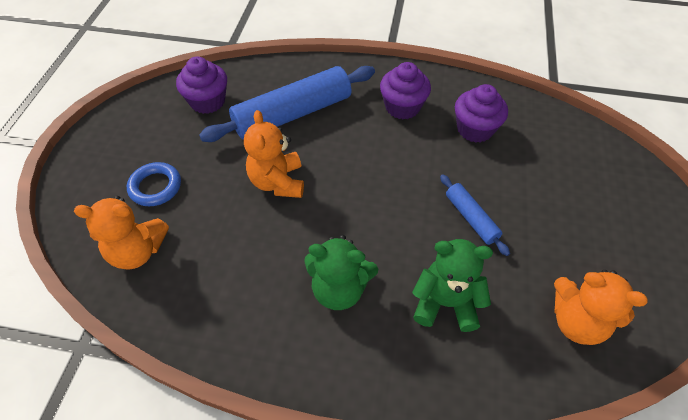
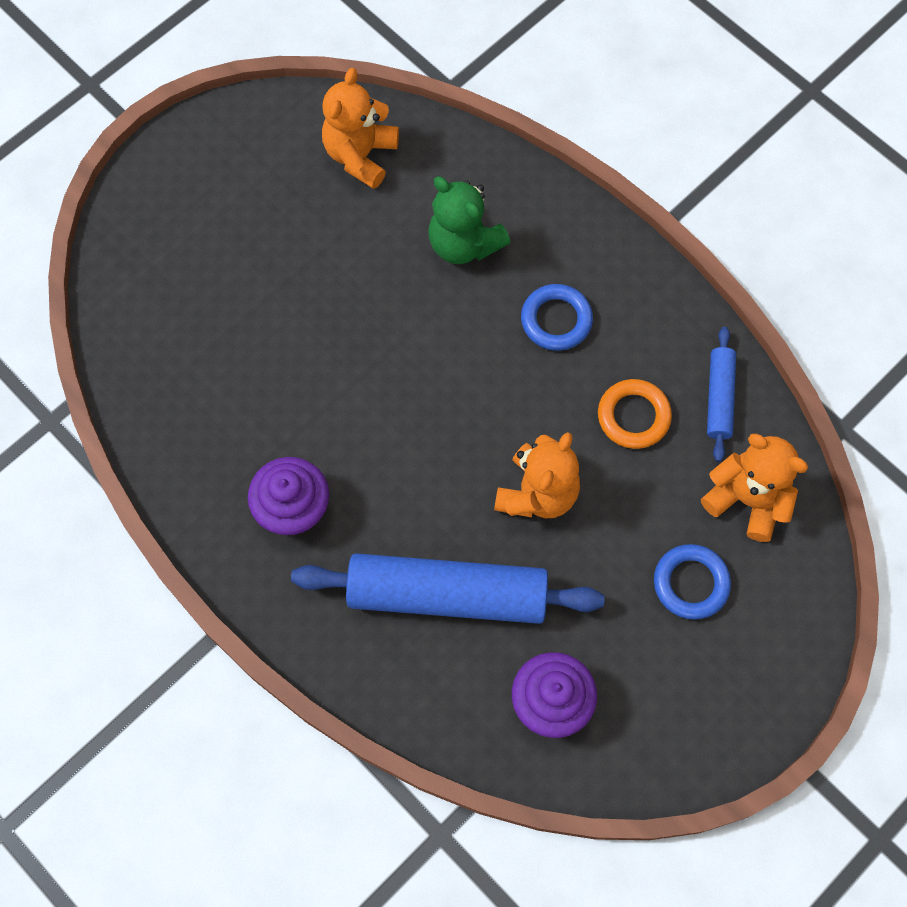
camera: 145 degrees left, 15 degrees up
green teddy bear [304,235,378,310] -> blue ring [521,284,593,351]
blue rolling pin [440,174,510,256] -> blue rolling pin moved to [707,327,736,462]
purple cupcake [455,84,508,143] -> none
orange teddy bear [554,270,648,345] -> orange teddy bear turned 135 degrees counterclockwise [322,68,399,189]
none -> orange ring [598,379,672,449]

